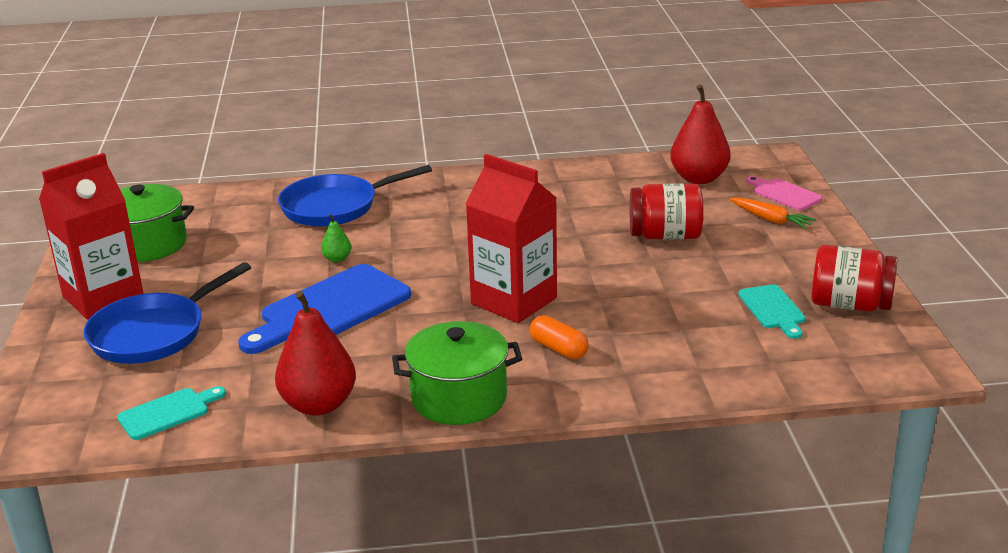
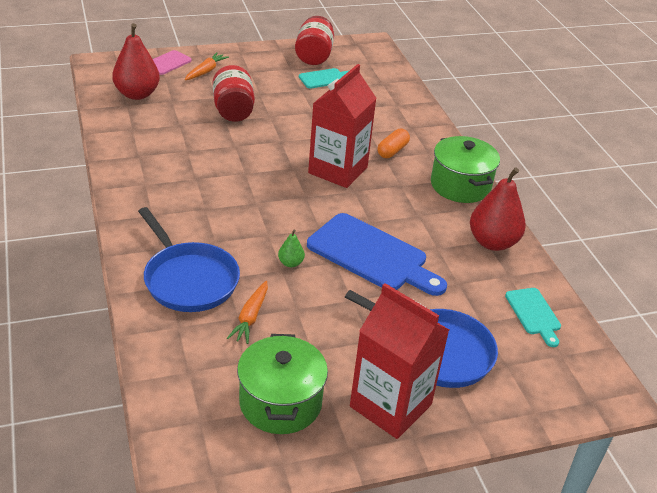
camera: 105 degrees left, 10 degrees up
turquoise cutting board [117,386,226,440] -> turquoise cutting board turned 150 degrees counterclockwise [505,288,561,347]
none -> orange carrot [227,281,268,344]

